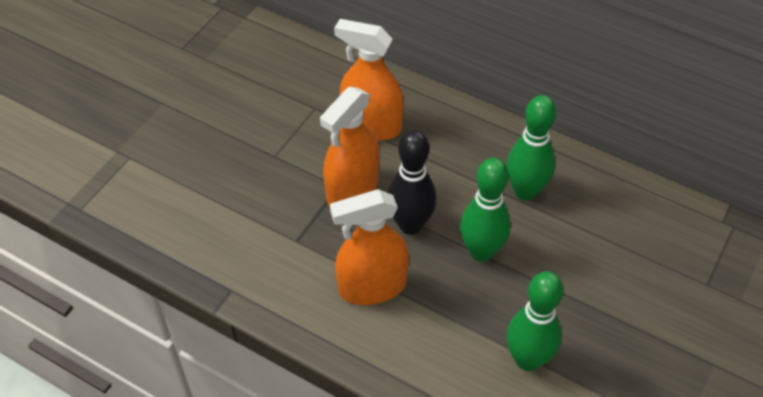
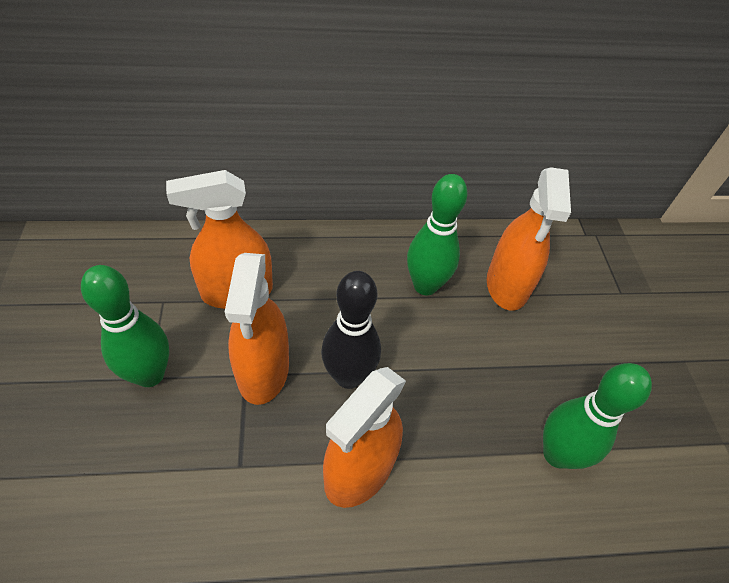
camera: 40 degrees left, 0 degrees up
green bowling pin [460,158,511,262] -> green bowling pin moved to [81,265,169,387]
none -> orange spray bottle [487,167,571,311]

